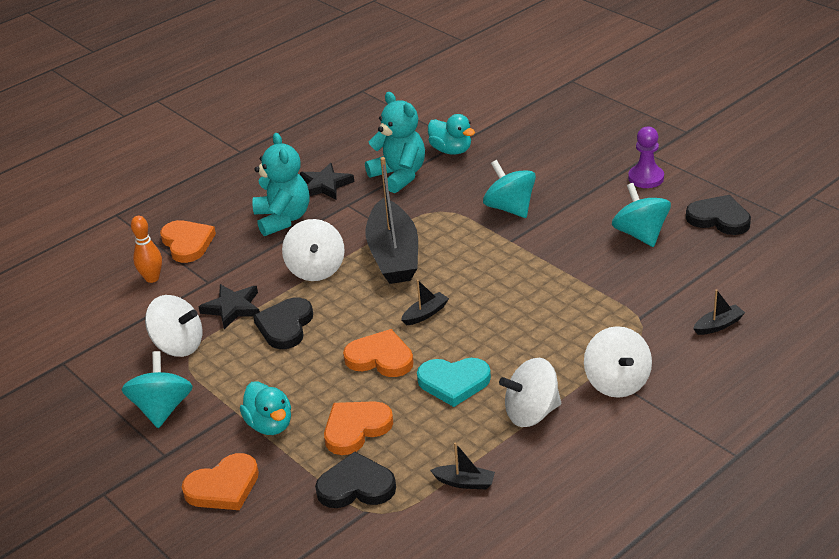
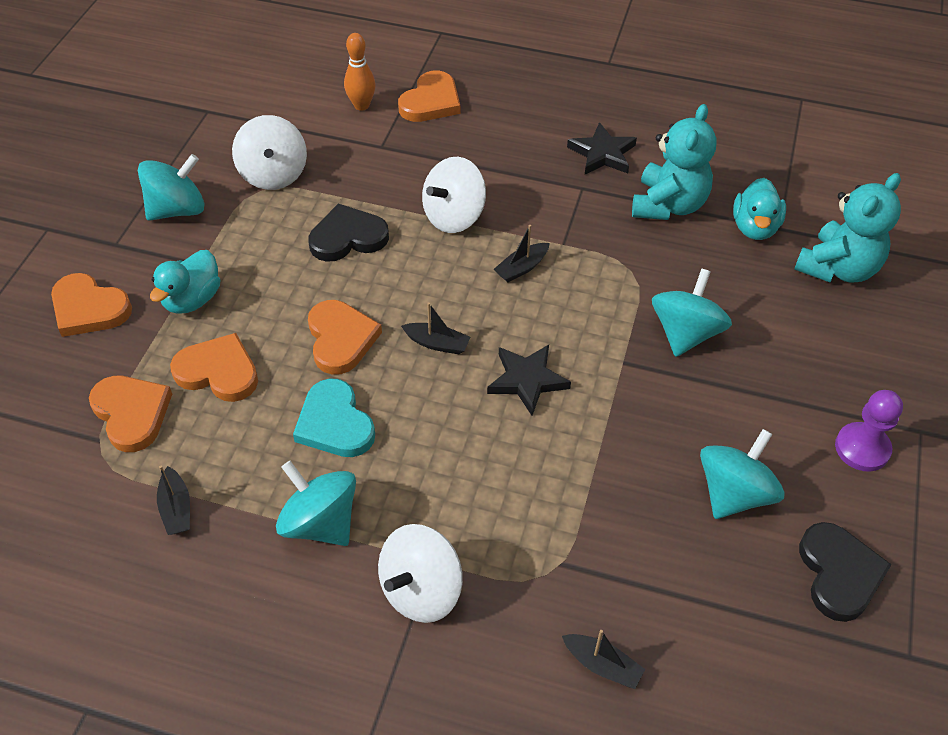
camera: 55 degrees right, 15 degrees up
black star [199,284,260,329] -> black star moved to [487,345,571,415]
turquoise teddy bear [252,133,309,236] -> turquoise teddy bear moved to [794,173,901,283]
black heart [315,452,396,508] -> orange heart [89,376,172,452]
black boat [366,157,418,284] -> black boat [494,225,550,282], size x0.41
white spinning top [499,358,561,427] -> turquoise spinning top [276,461,356,546]

